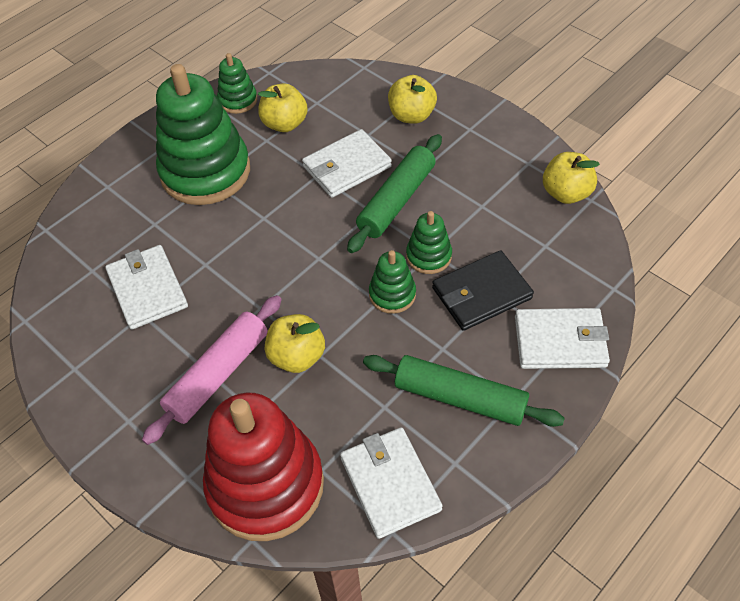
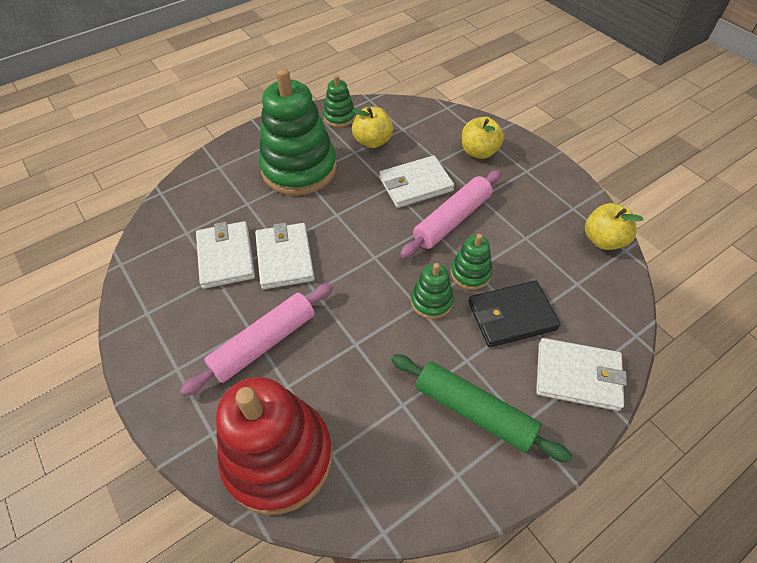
camera: 10 degrees right, 0 degrees up
yellow apple [265,314,325,373] -> none
white wallet [340,427,442,539] -> white wallet moved to [255,223,315,289]
green rolling pin [347,134,442,253] -> pink rolling pin [400,170,501,258]

